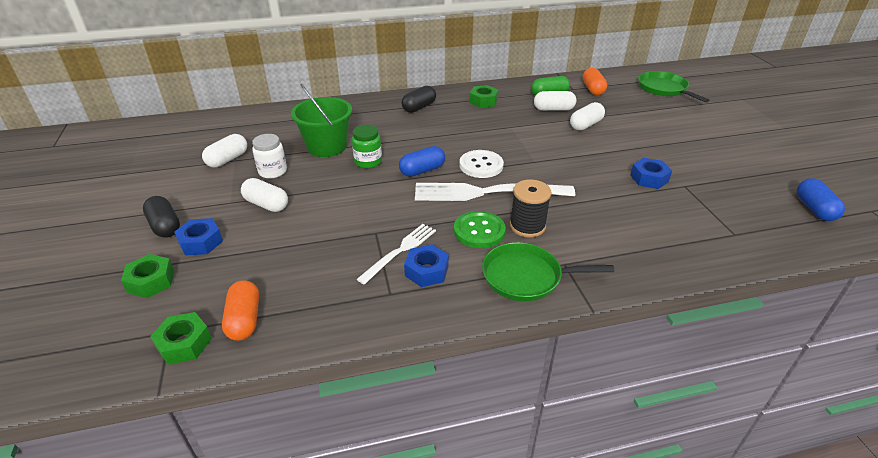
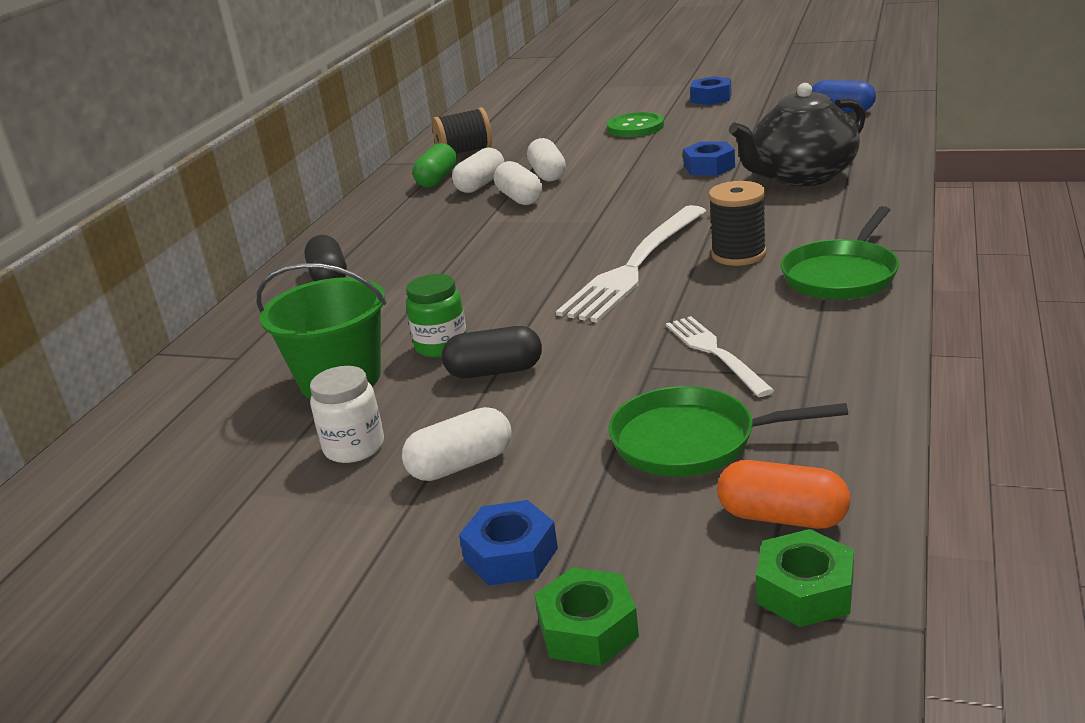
camera: 55 degrees left, 10 degrees down
black capsule [143,196,180,238] -> black capsule moved to [442,326,542,378]
white capsule [202,134,247,168] -> white capsule moved to [494,161,542,205]
blue capsule [399,146,445,177] -> none
blue nut [404,244,449,287] -> blue nut moved to [690,76,732,105]
green button [454,211,506,248] -> green button moved to [607,112,664,137]
white button [460,150,504,178] -> none
green nut [469,85,499,108] -> none
orange capsule [583,68,607,95] -> black spool [432,107,492,154]
green pan [638,71,709,102] -> green pan moved to [608,386,848,477]
none -> black teapot [729,83,866,186]

